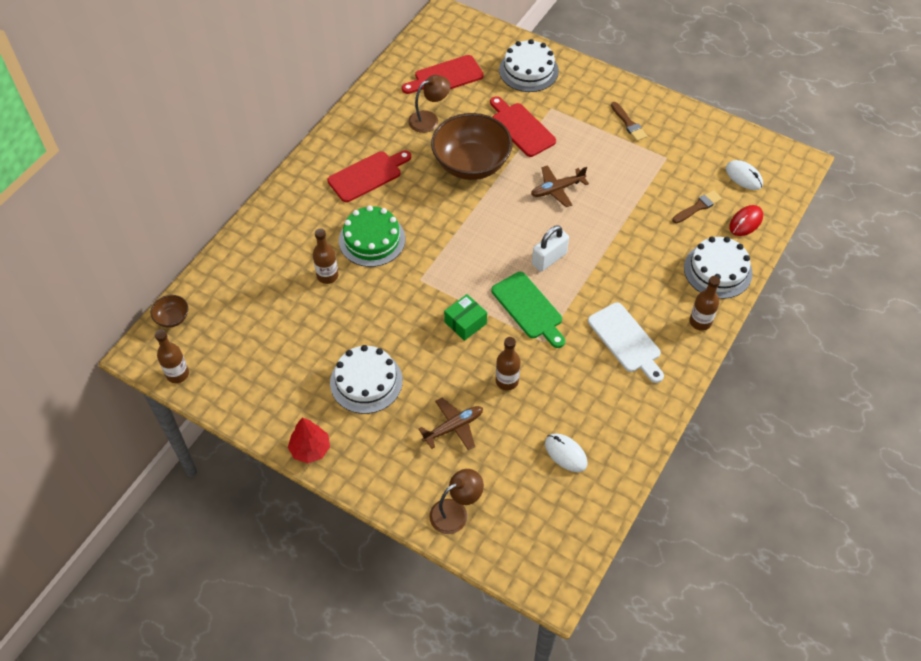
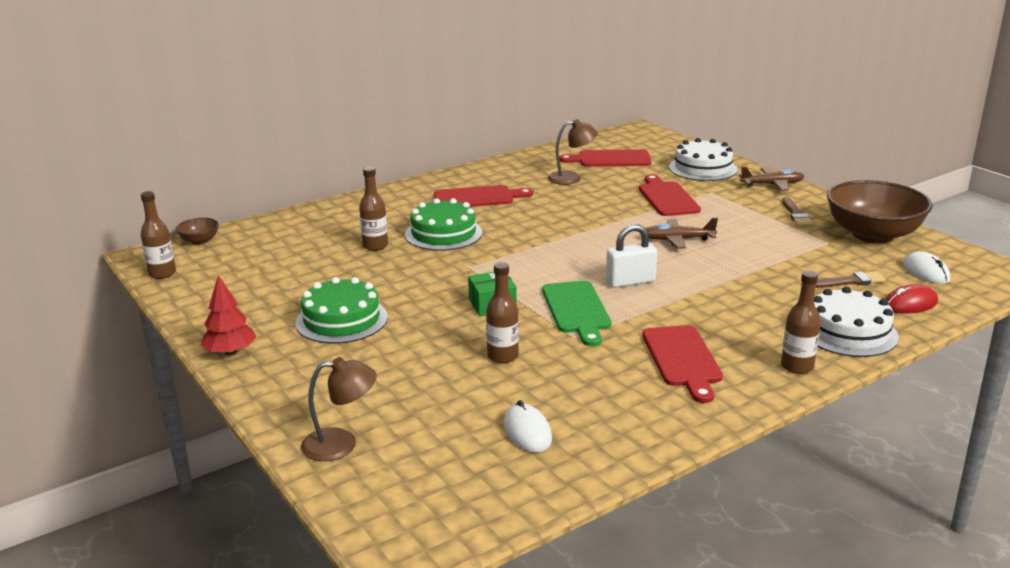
camera: 25 degrees right, 30 degrees down
white cake [330,345,403,414] -> green cake [296,277,388,344]
brown plane [419,398,483,450] -> brown plane moved to [739,166,804,191]
brown bowl [431,113,513,180] -> brown bowl moved to [827,180,933,244]
white cutting board [588,302,664,383] -> red cutting board [642,325,723,403]

